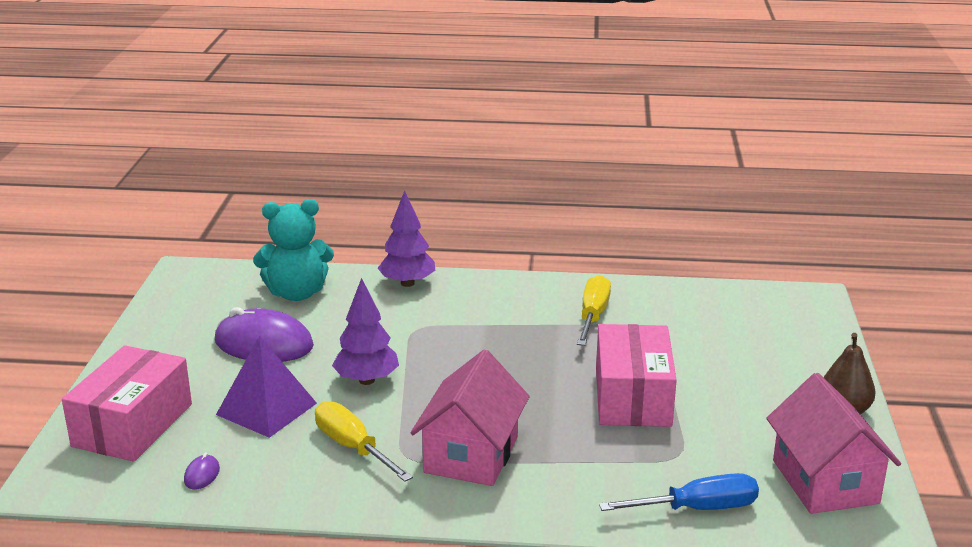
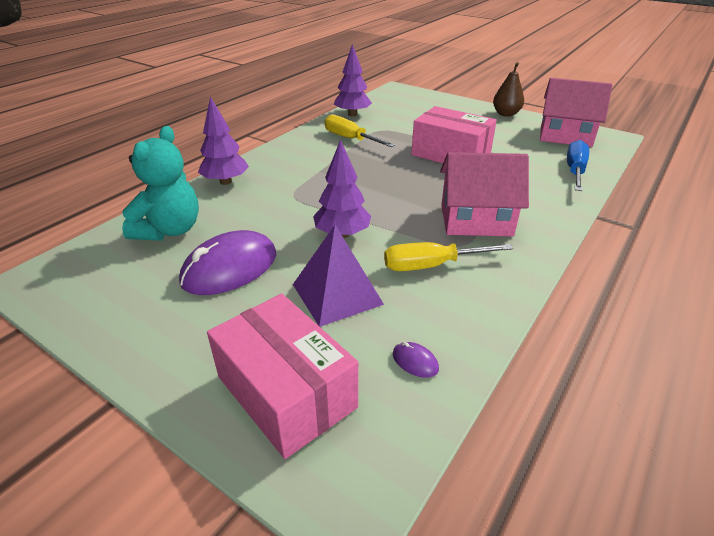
camera: 60 degrees left, 10 degrees up
pink house [410,350,530,486] -> pink house turned 45 degrees counterclockwise [440,152,529,237]
none -> purple tree [334,44,372,116]

